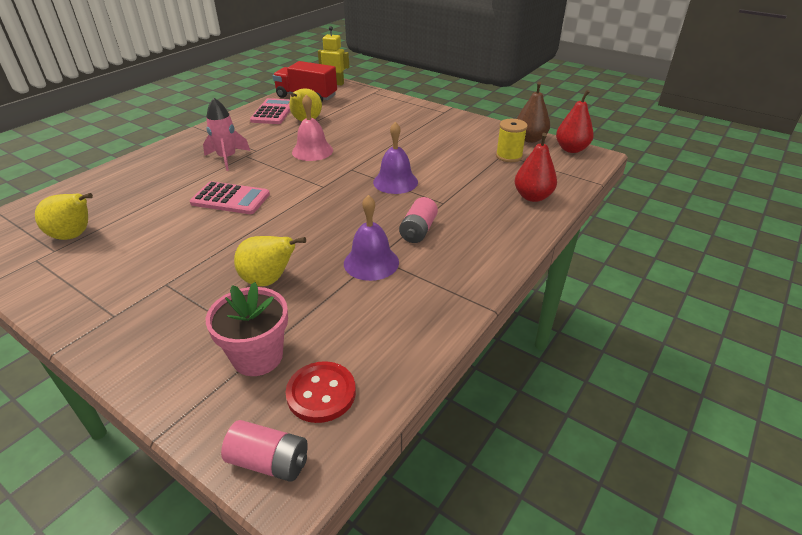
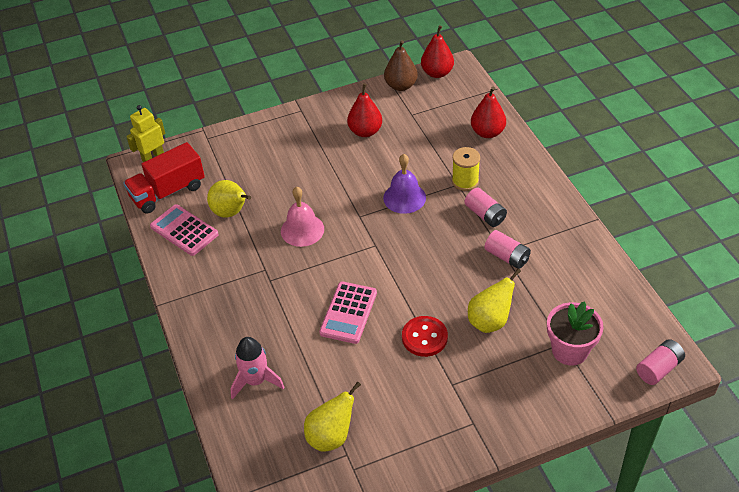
camera: 55 degrees left, 10 degrees up
pink calculator [190,181,270,214] -> pink calculator turned 150 degrees clockwise [319,281,377,344]
pink rocket [203,98,250,171] -> pink rocket moved to [231,337,284,399]
red button [286,361,356,423] -> red button moved to [402,316,448,357]
purple bell [344,195,399,281] -> pink battery [484,230,531,269]
yellow spool [496,119,528,162] -> yellow spool moved to [452,147,480,191]
none -> red pear [347,83,382,137]

